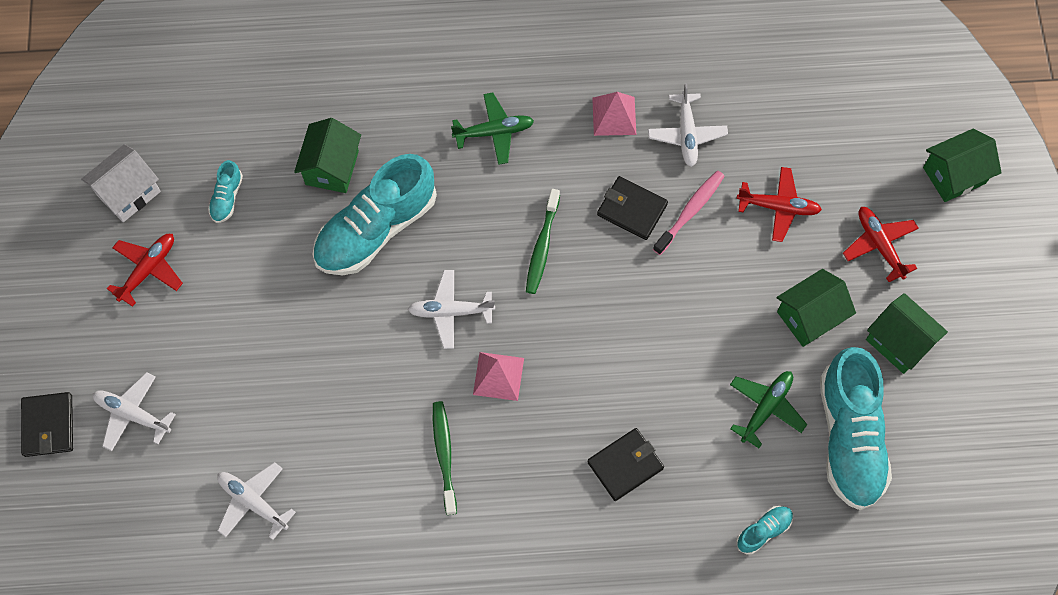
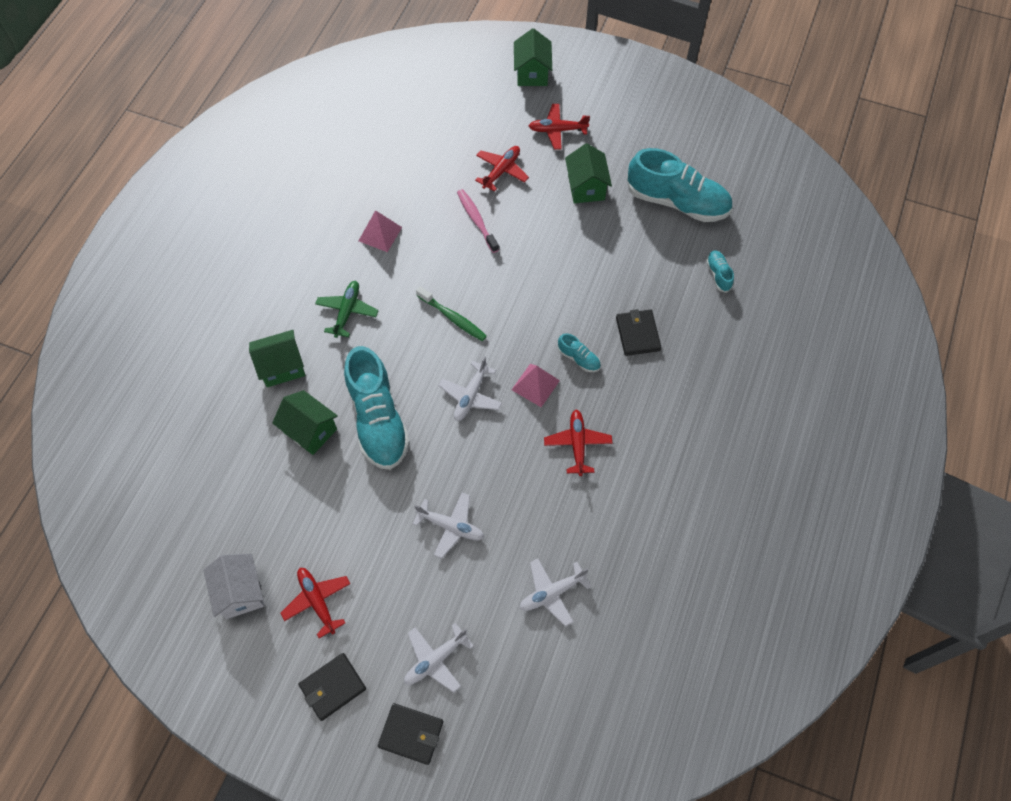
camera: 65 degrees left, 5 degrees down
turquoise shoe [208,160,243,223] -> turquoise shoe moved to [558,333,601,372]
green toothbrush [433,401,457,515] -> red plane [544,410,612,476]
black wallet [597,176,668,240] -> black wallet moved to [298,653,366,721]
white plane [648,83,728,167] -> white plane moved to [413,493,484,559]
green plane [730,371,807,448] -> none
green house [866,293,948,374] -> green house moved to [249,330,305,387]

